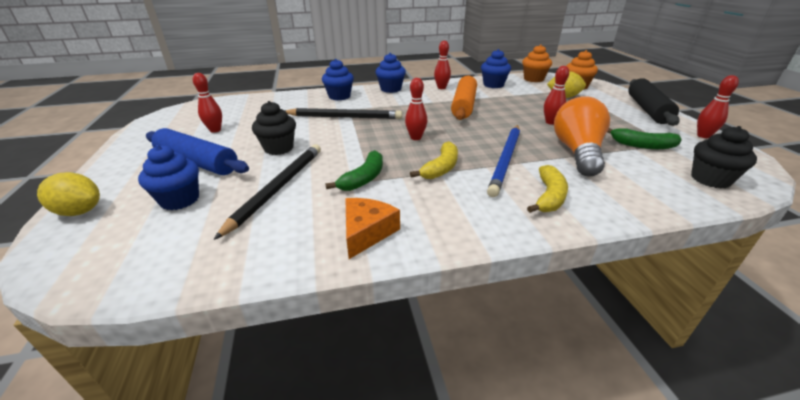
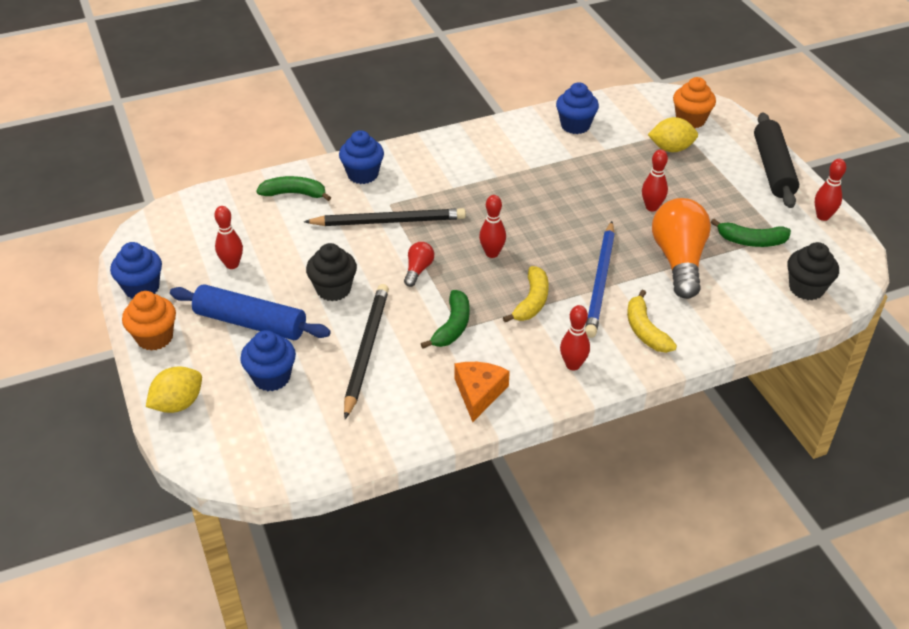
camera: 10 degrees left, 10 degrees up
yellow lemon [37,172,100,216] -> yellow lemon turned 45 degrees counterclockwise [146,366,202,413]
blue cupcake [375,53,406,93] -> blue cupcake moved to [110,242,162,299]
red bowling pin [434,41,451,89] -> red bowling pin moved to [560,305,590,370]
orange rolling pin [451,76,477,120] -> none
orange cupcake [522,44,552,82] -> orange cupcake moved to [122,291,176,351]
yellow banana [527,165,568,213] -> yellow banana turned 150 degrees clockwise [627,290,677,353]
none -> green banana [256,176,331,201]
none -> red light bulb [404,242,434,287]

